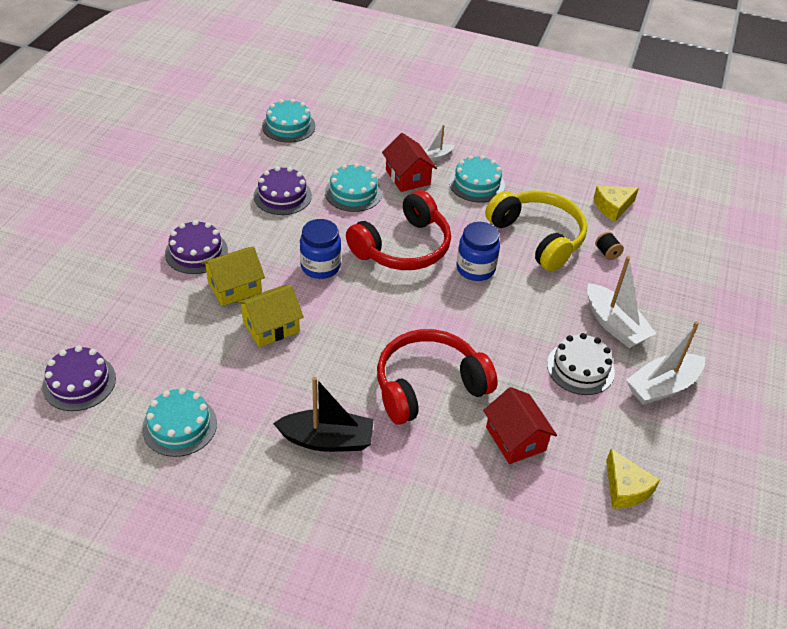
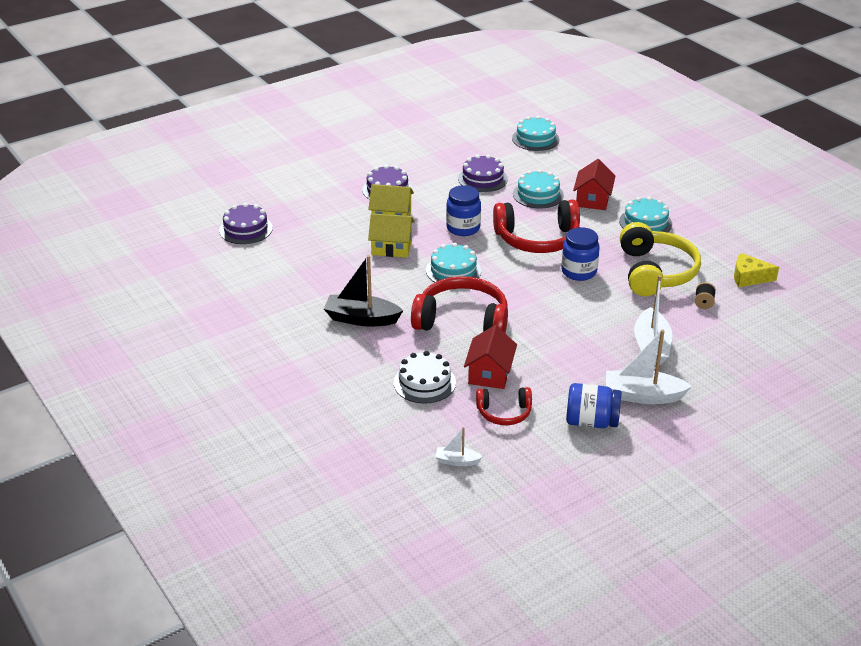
camera: 40 degrees right, 10 degrees down
turquoise cake [142,388,217,457] -> turquoise cake moved to [426,243,481,282]
black boat [273,377,374,452] -> black boat turned 150 degrees clockwise [324,255,403,326]
white boat [424,125,455,162] -> white boat moved to [436,427,483,466]
white cake [547,333,615,395] -> white cake moved to [394,351,456,403]
yellow cheese [606,449,660,508] -> none
none -> red headphones [476,387,532,425]
none -> blue jar [566,383,621,428]

